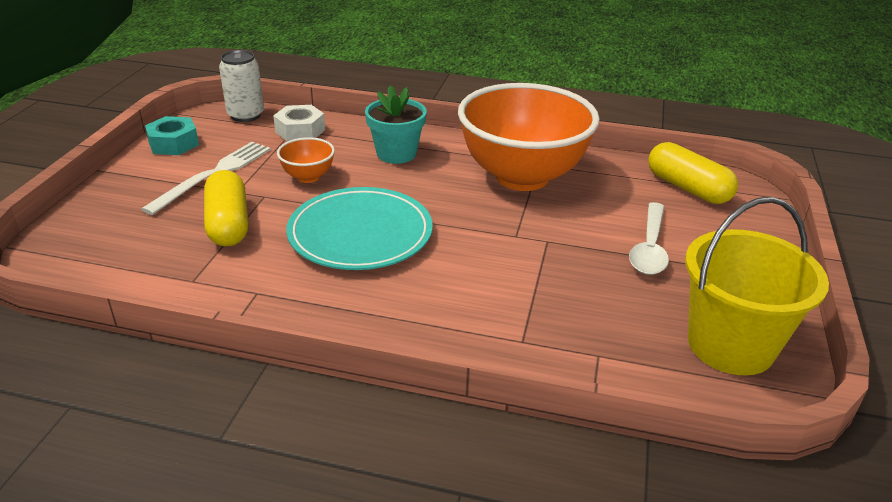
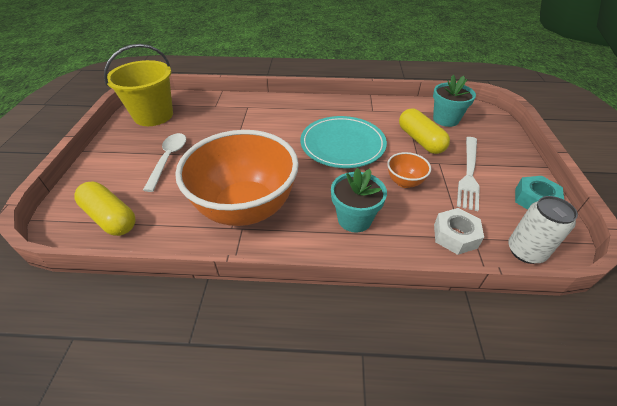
camera: 170 degrees right, 10 degrees up
none -> turquoise flower pot [433,75,476,127]

